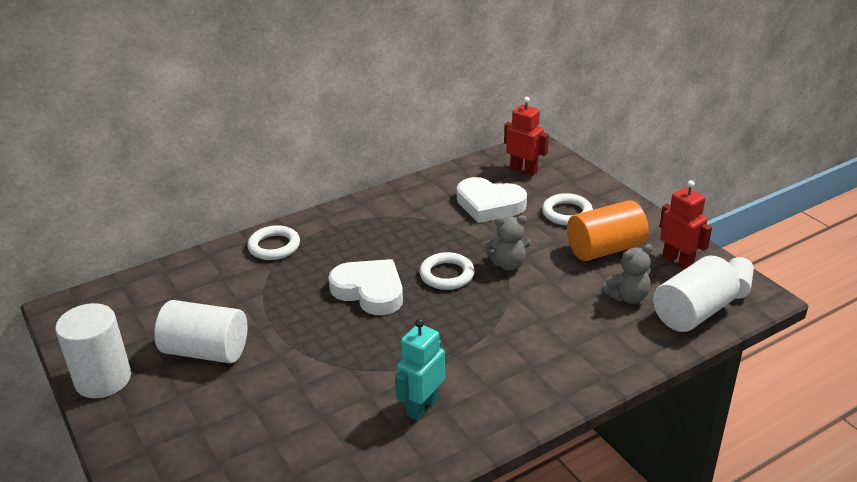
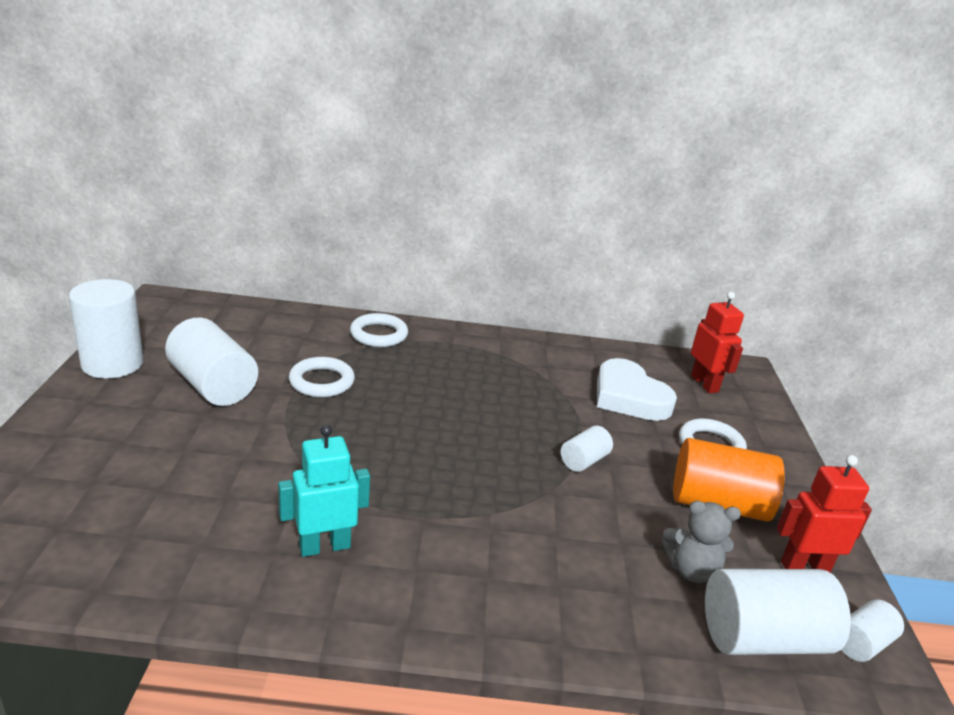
camera: 30 degrees right, 5 degrees down
white heart [329,259,403,315] -> none
white ring [419,252,475,290] -> white ring moved to [289,357,355,397]
grey teddy bear [485,216,531,270] -> white cylinder [561,425,613,472]
red robot [660,180,712,269] -> red robot turned 90 degrees counterclockwise [777,455,872,573]

